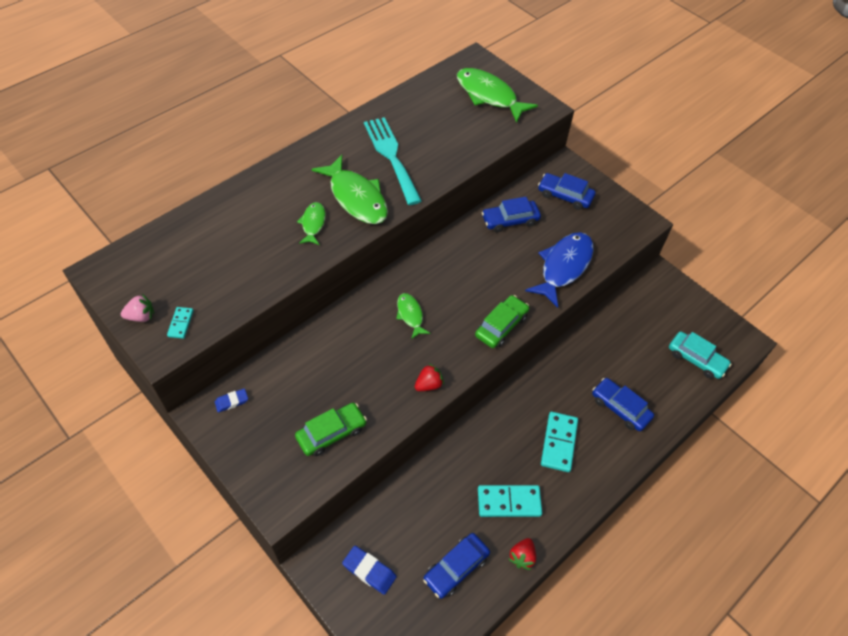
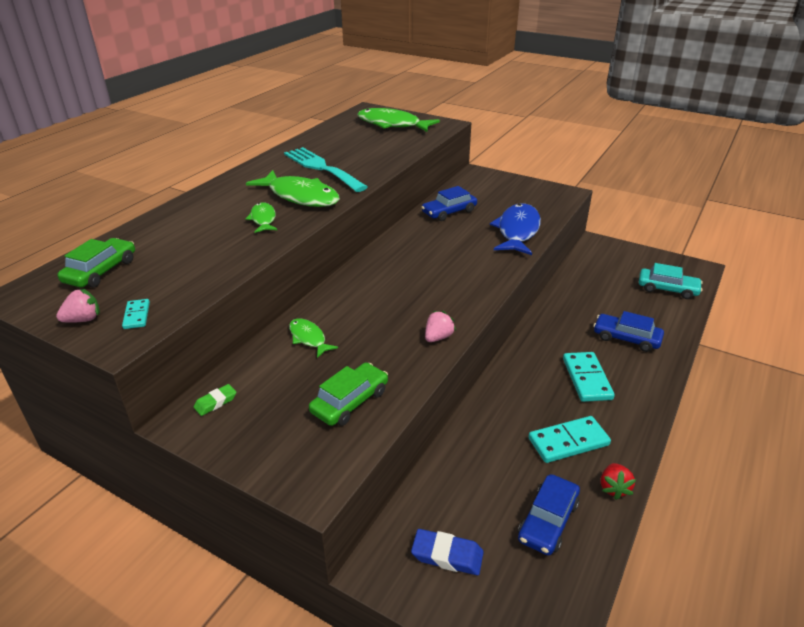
camera: 15 degrees left, 20 degrees down
blue eraser [215,388,248,412] -> green eraser [194,384,236,416]
green fish [396,293,430,339] -> green fish moved to [289,318,338,358]
red strawberry [415,363,444,391] -> pink strawberry [425,311,456,342]
green car [475,295,529,348] -> green car moved to [57,238,135,288]
blue car [538,173,596,210] -> none

